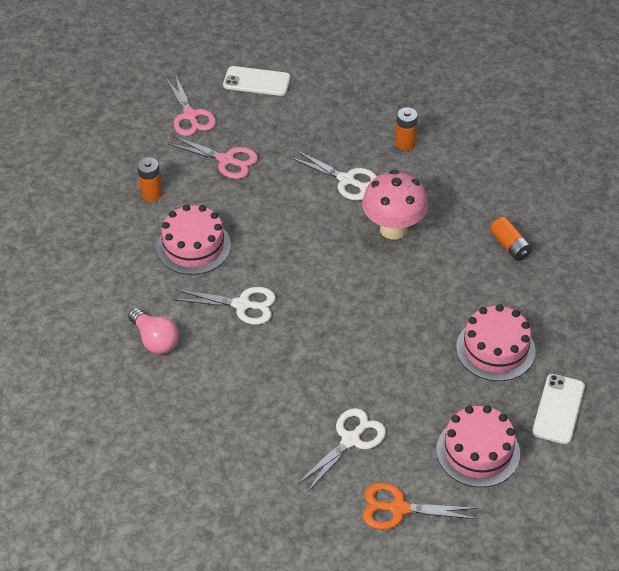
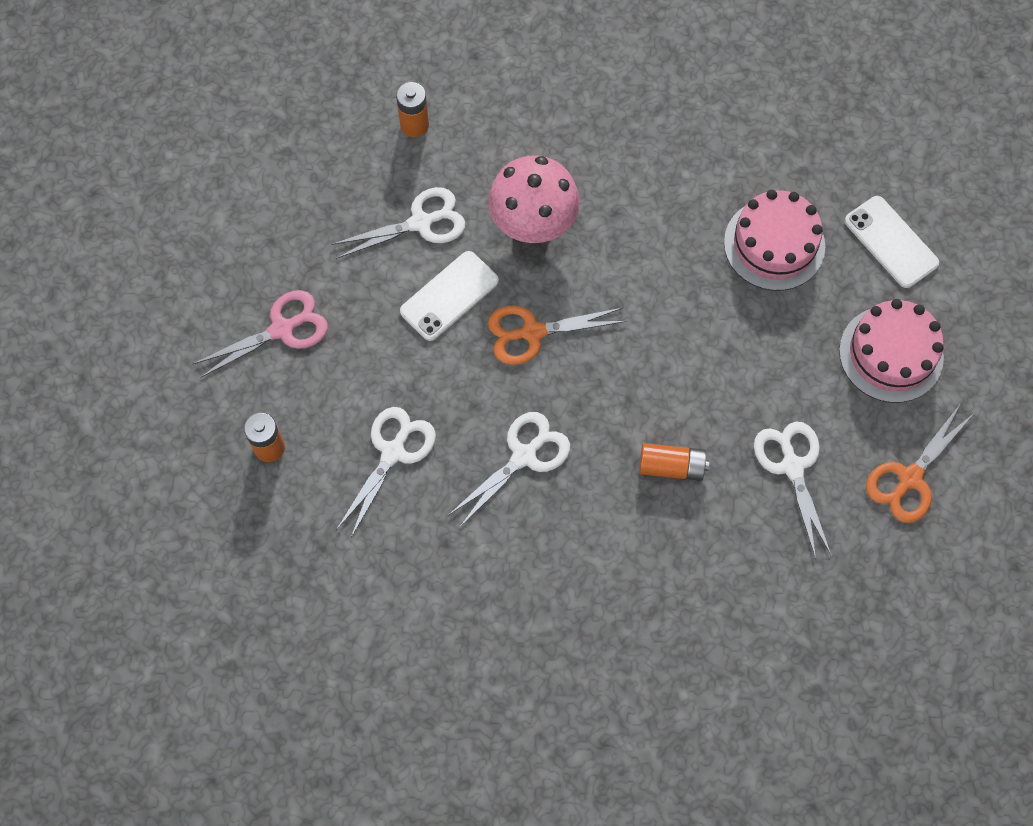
camera: 55 degrees left, 20 degrees up
pink light bulb [128,308,179,354] -> none
pink cake [157,204,231,275] -> white scissors [336,407,436,537]
pink scissors [166,74,216,136] -> none
white phone [223,66,291,96] -> white phone moved to [400,251,499,341]
orange battery [490,217,532,261] -> orange battery moved to [639,443,709,481]
none -> orange scissors [488,305,627,365]

